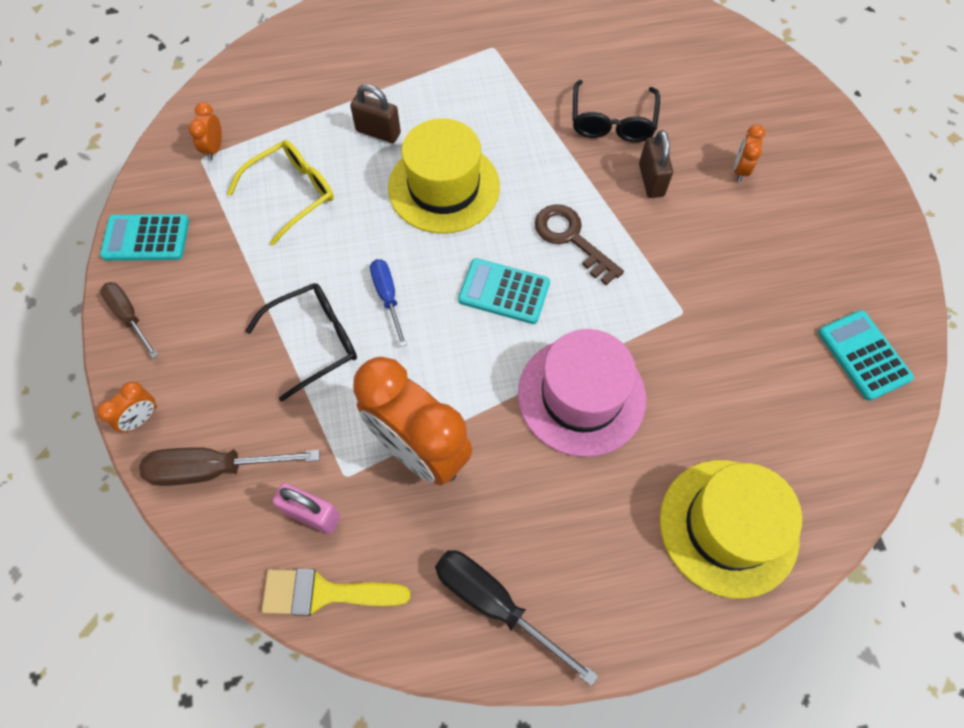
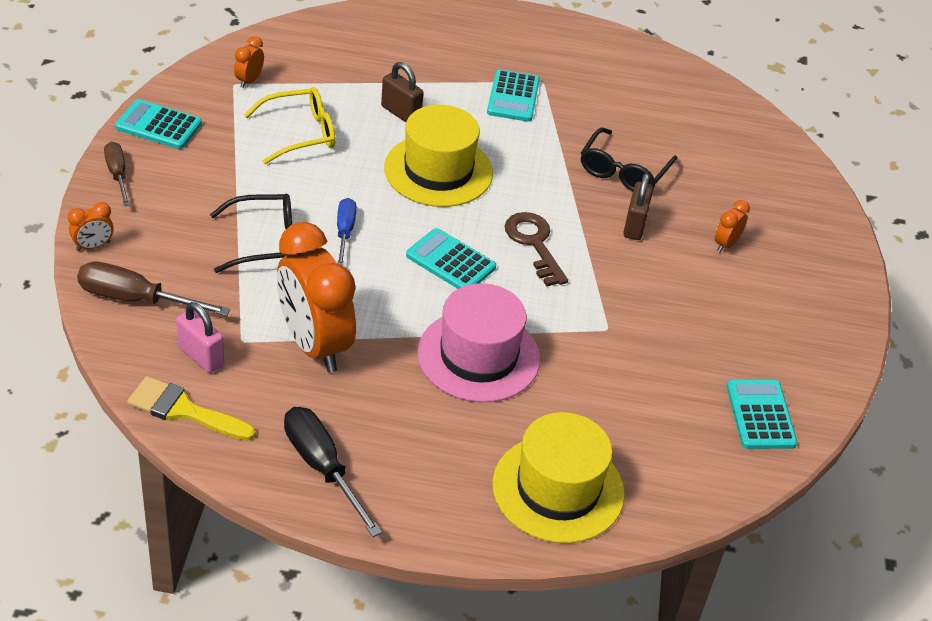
camera: 15 degrees right, 20 degrees down
none -> turquoise calculator [487,69,540,122]

